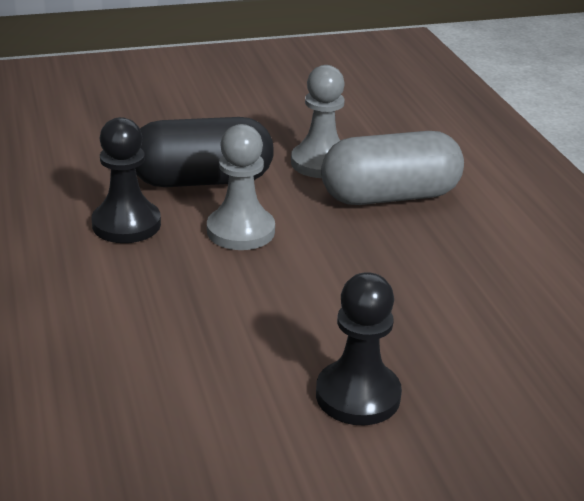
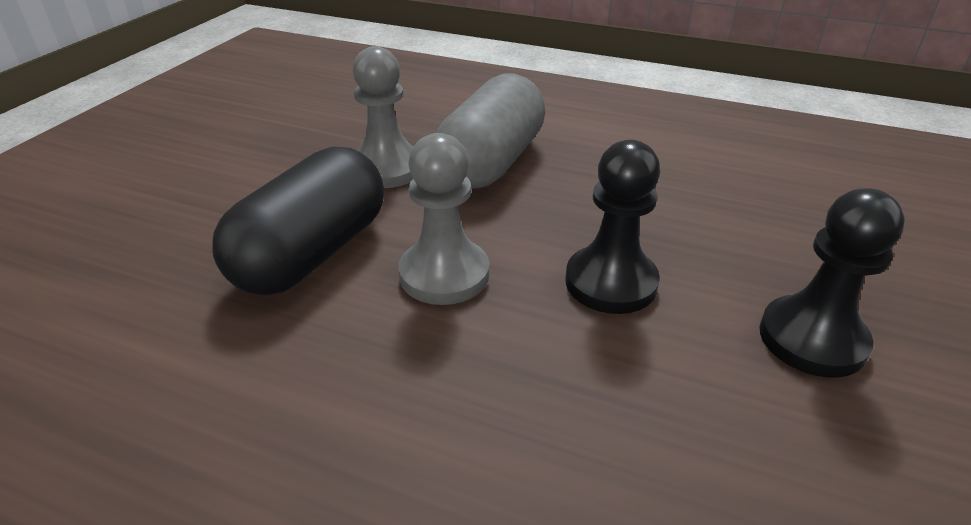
camera: 50 degrees left, 5 degrees up
black pawn [92,117,161,243] -> black pawn moved to [565,140,660,314]

